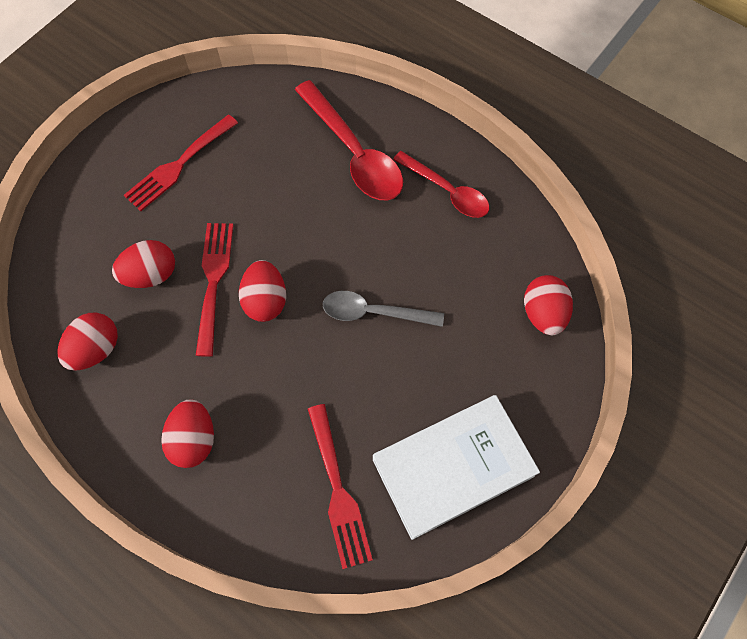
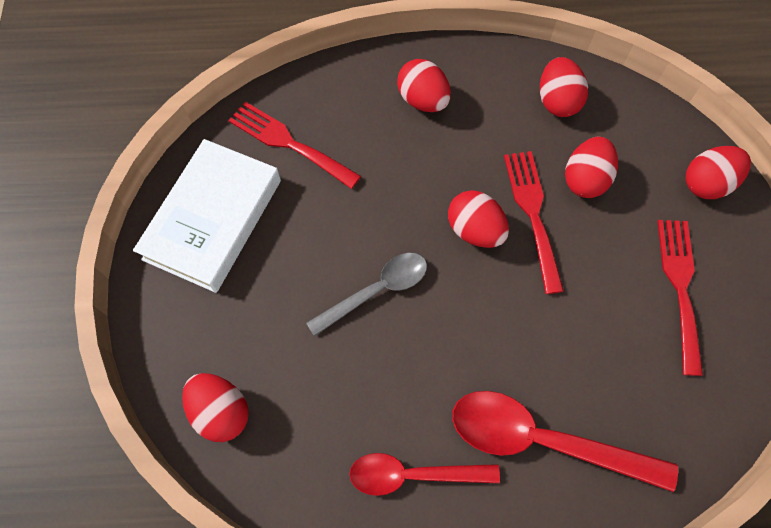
camera: 140 degrees right, 0 degrees up
red fork [196,223,233,357] -> red fork turned 150 degrees counterclockwise [504,151,564,294]
none -> red egg [686,146,751,199]

